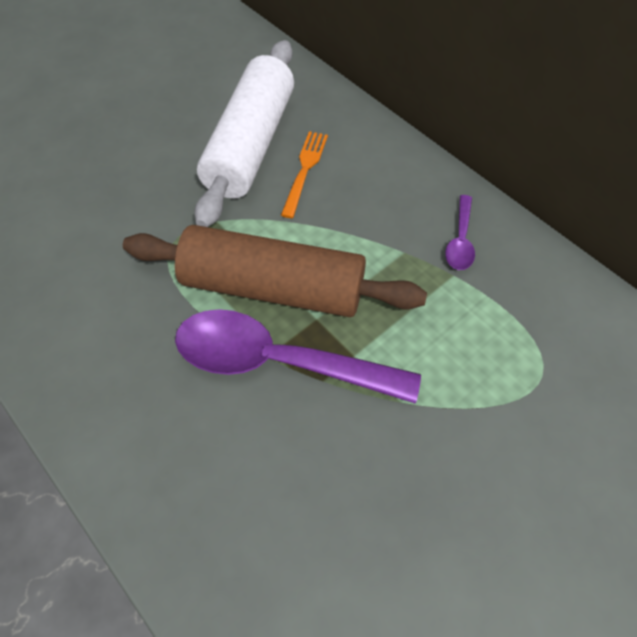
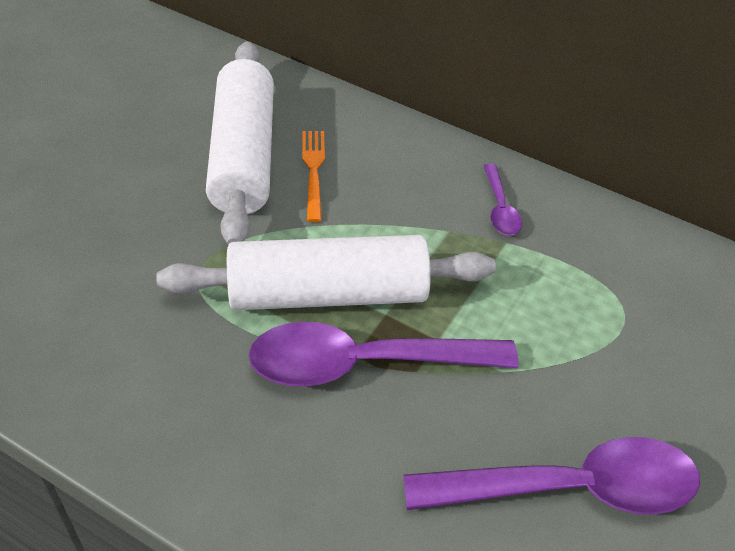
camera: 20 degrees left, 10 degrees down
brown rolling pin [123,225,427,317] -> white rolling pin [156,235,496,310]
none -> purple spoon [404,437,700,515]

